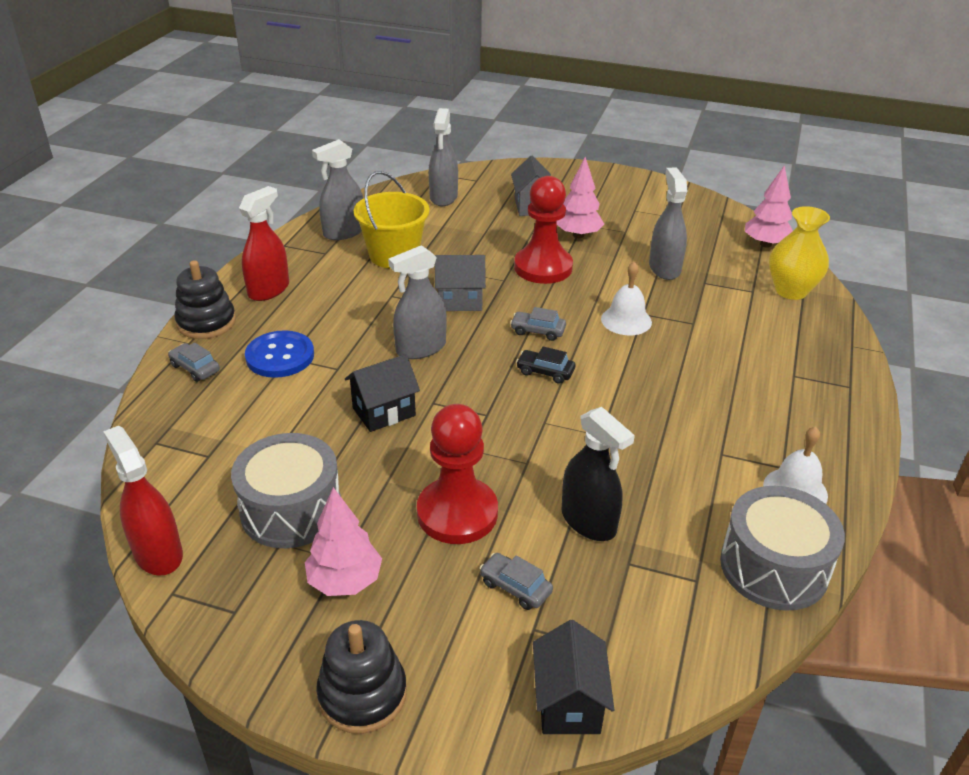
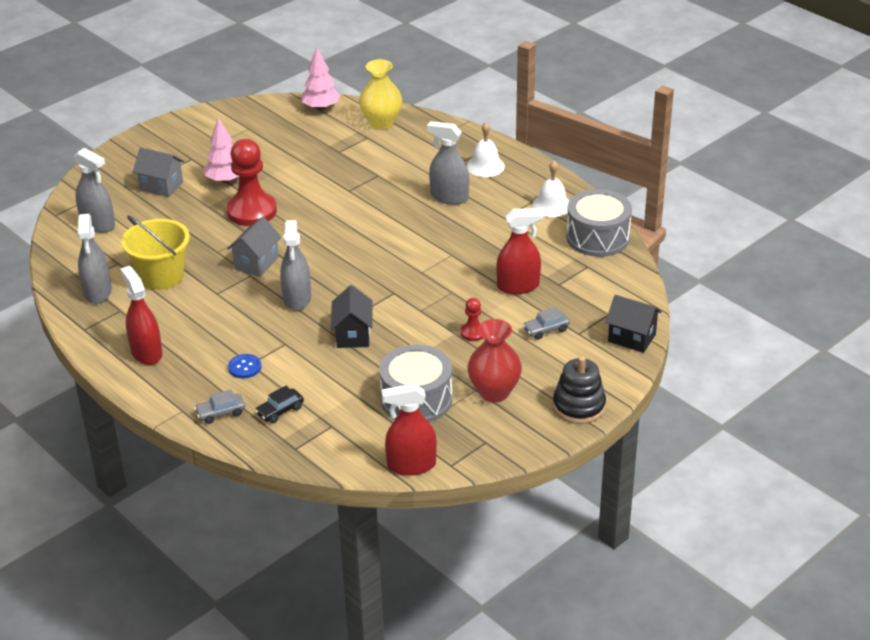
camera: 60 degrees left, 0 degrees up
black stacking toy [174,260,236,339] -> none
blue button [245,330,314,378] -> blue button [228,354,261,378], size x0.58
pink tree [305,487,382,596] -> red vase [468,319,522,402]
red pawn [417,404,498,544] -> red pawn [460,298,483,341], size x0.47
grey car [510,307,566,341] -> none
black car [516,346,575,384] -> black car moved to [255,386,304,423]
black spray bottle [562,407,635,541] -> red spray bottle [496,208,543,294]
white bell [601,261,652,335] -> white bell moved to [467,122,505,177]
grey spray bottle [649,167,687,280] -> grey spray bottle moved to [427,121,469,205]

